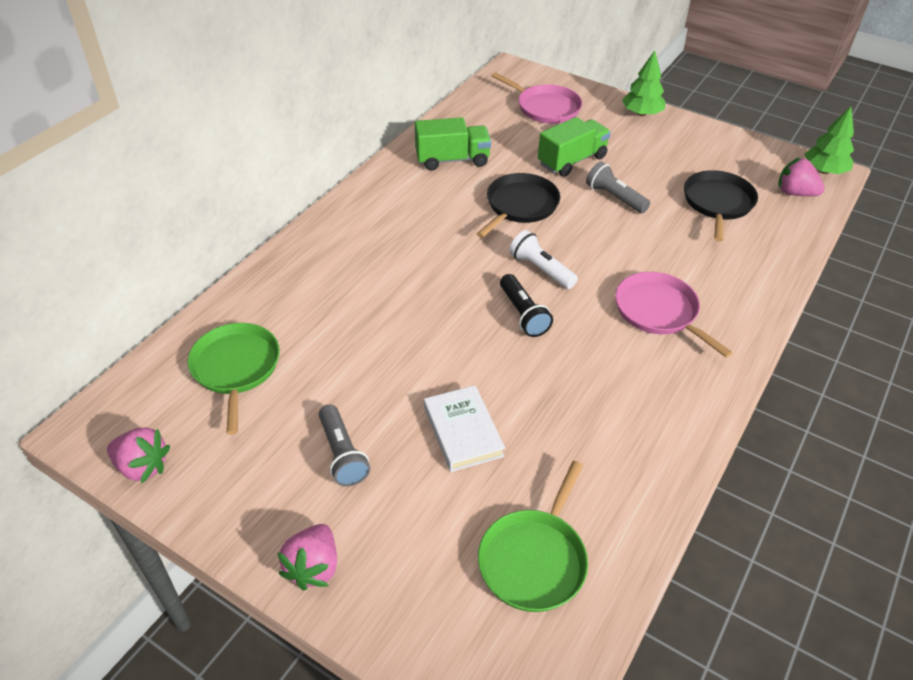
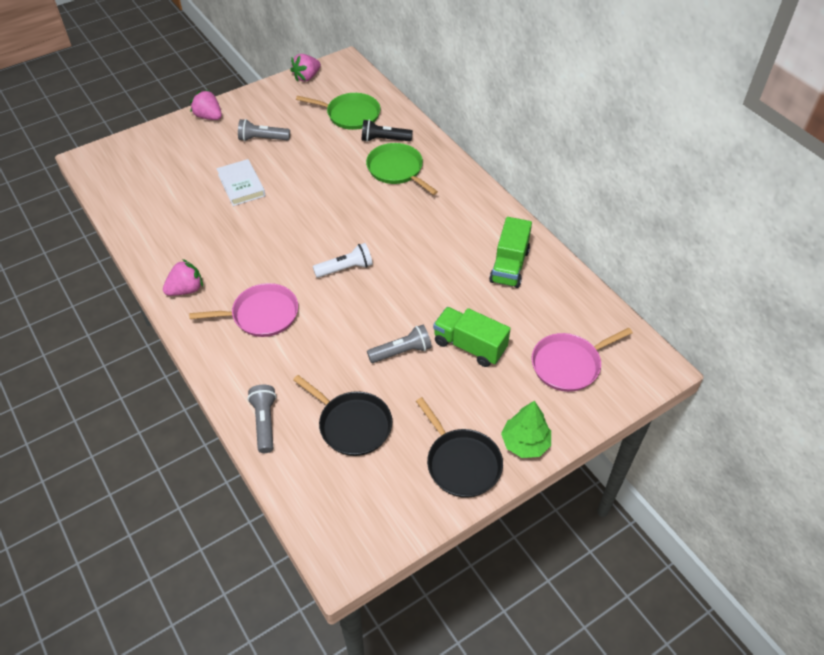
camera: 115 degrees right, 5 degrees up
white book [424,385,505,472] -> white book turned 60 degrees clockwise [216,159,266,206]
black pan [477,173,560,238] -> black pan moved to [416,397,503,498]
green pan [478,461,588,612] -> green pan moved to [366,143,438,195]
black flashlight [500,274,553,337] -> black flashlight moved to [362,119,413,142]
green truck [538,117,611,177] -> green truck turned 135 degrees clockwise [433,307,511,367]
pink strawberry [778,157,825,196] -> pink strawberry moved to [163,259,203,296]
green tree [805,106,854,174] -> none
none -> grey flashlight [247,385,276,453]

